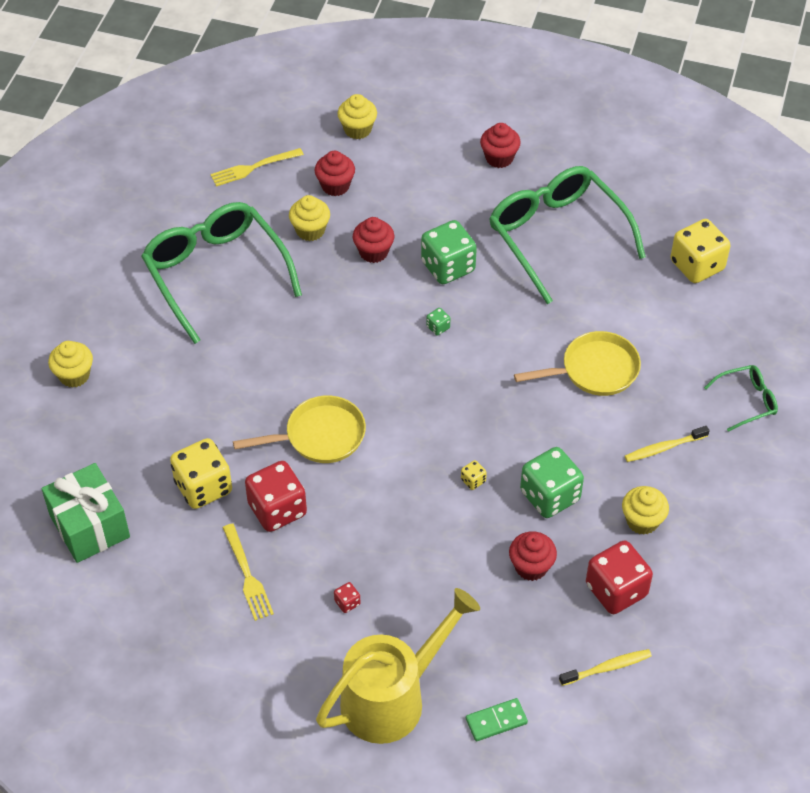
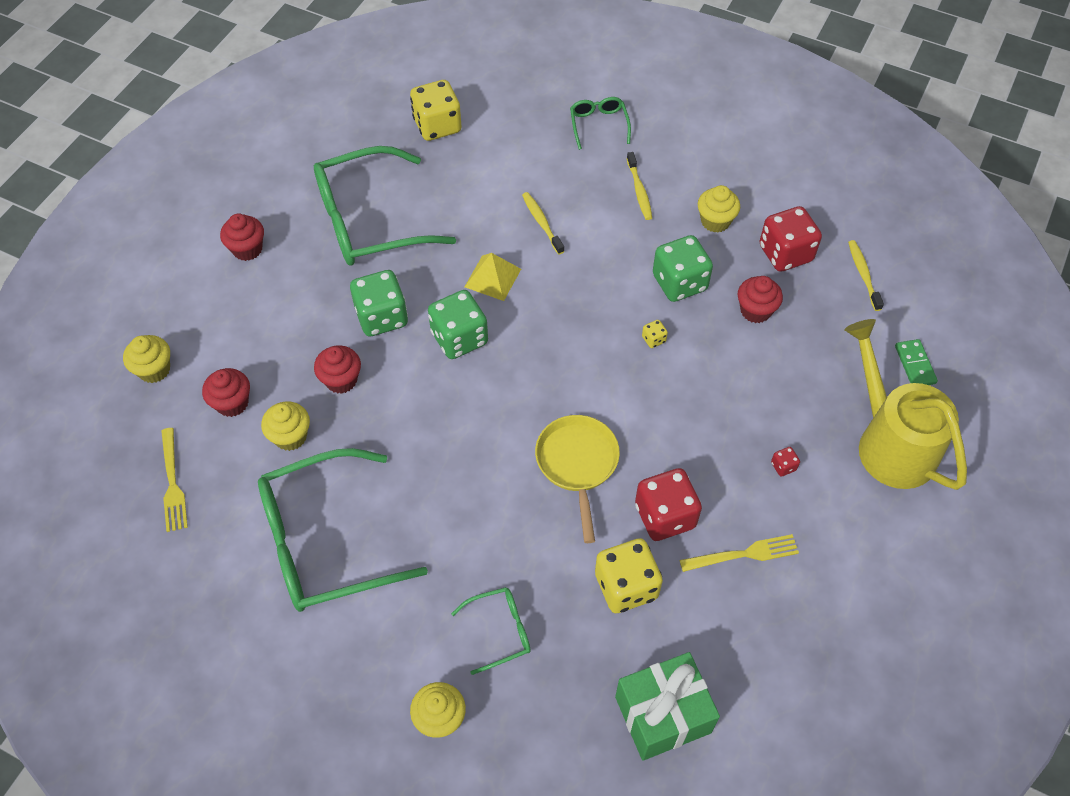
camera: 80 degrees left, 5 degrees up
green dice [426,308,450,336] -> green dice [428,290,488,359], size x2.39
yellow pan [514,331,641,396] -> yellow toothbrush [522,192,565,255]
none -> green glasses [451,587,531,675]
none -> yellow pyramid [464,253,521,301]

